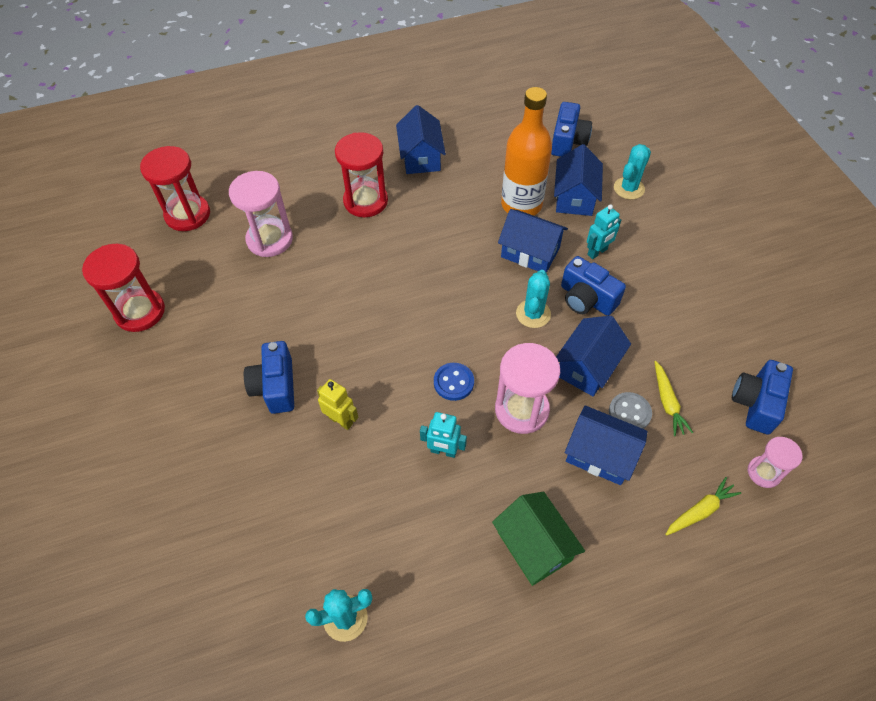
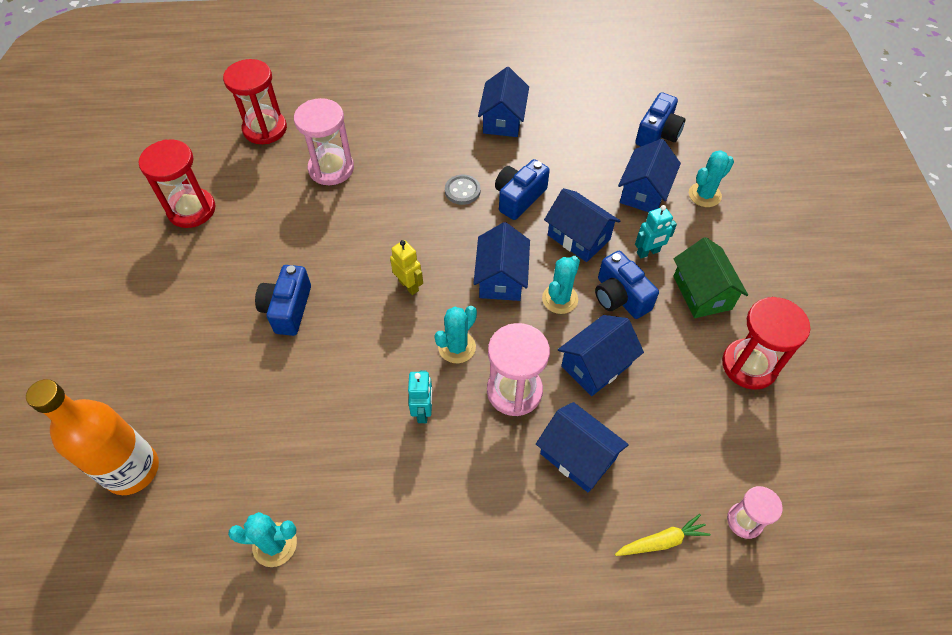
camera: 15 degrees right, 0 degrees up
yellow robot [317,379,358,430] -> yellow robot moved to [390,240,423,295]
red hourglass [335,132,388,217] -> red hourglass moved to [722,297,810,390]
turquoise robot [420,412,467,458] -> turquoise robot turned 120 degrees counterclockwise [408,370,433,423]
blue button [434,363,474,401] -> turquoise cactus [434,306,477,363]
green house [492,491,585,586] -> green house moved to [674,237,748,318]
orange bottle [501,87,552,216] -> orange bottle moved to [26,379,159,495]
grey button [609,392,652,429] -> grey button moved to [445,174,481,205]
yellow carrot [654,361,693,436] -> none
blue camera [732,360,793,435] -> blue camera moved to [495,159,550,220]
none -> blue house [473,222,530,301]

